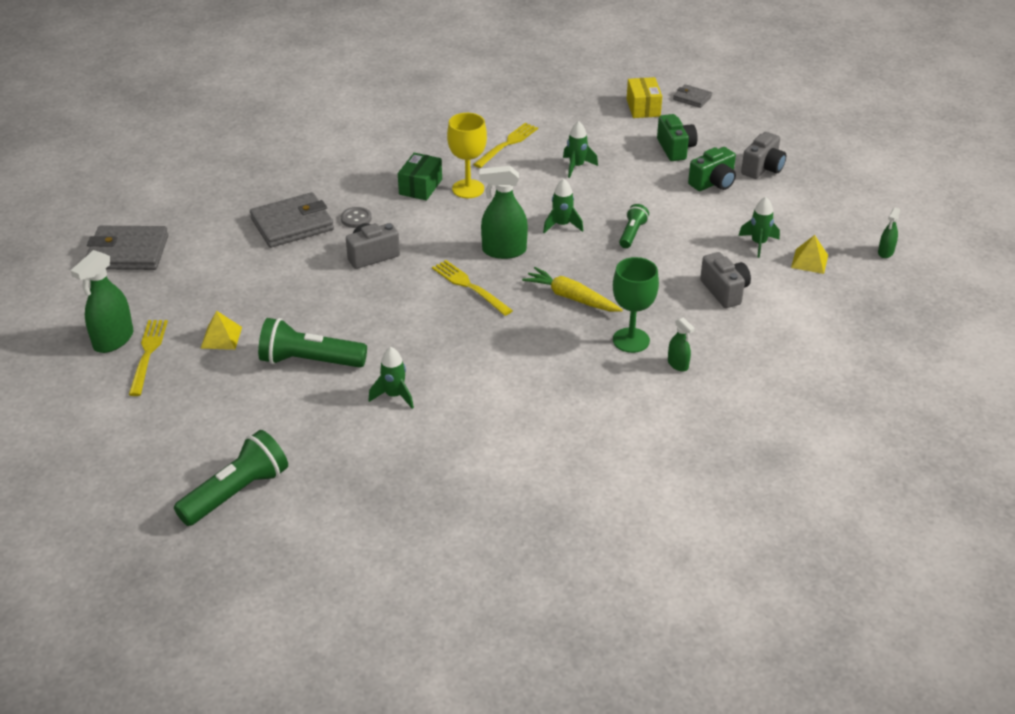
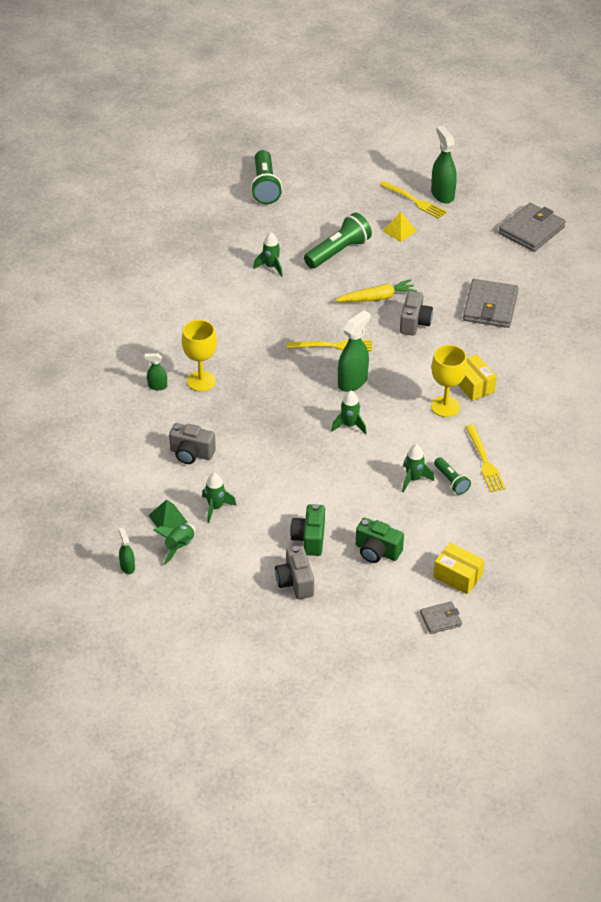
camera: 130 degrees right, 5 degrees up
grey button [341,207,372,228] -> none
green box [398,153,442,201] -> yellow box [458,354,497,401]
yellow carrot [522,267,623,312] -> yellow carrot moved to [335,279,417,302]
green goblet [613,257,659,353] -> yellow goblet [182,320,217,392]
green flashlight [619,204,649,248] -> green flashlight moved to [434,457,471,495]
yellow pyramid [791,235,828,274] -> green pyramid [148,499,188,529]
none -> green rocket [154,524,195,565]

